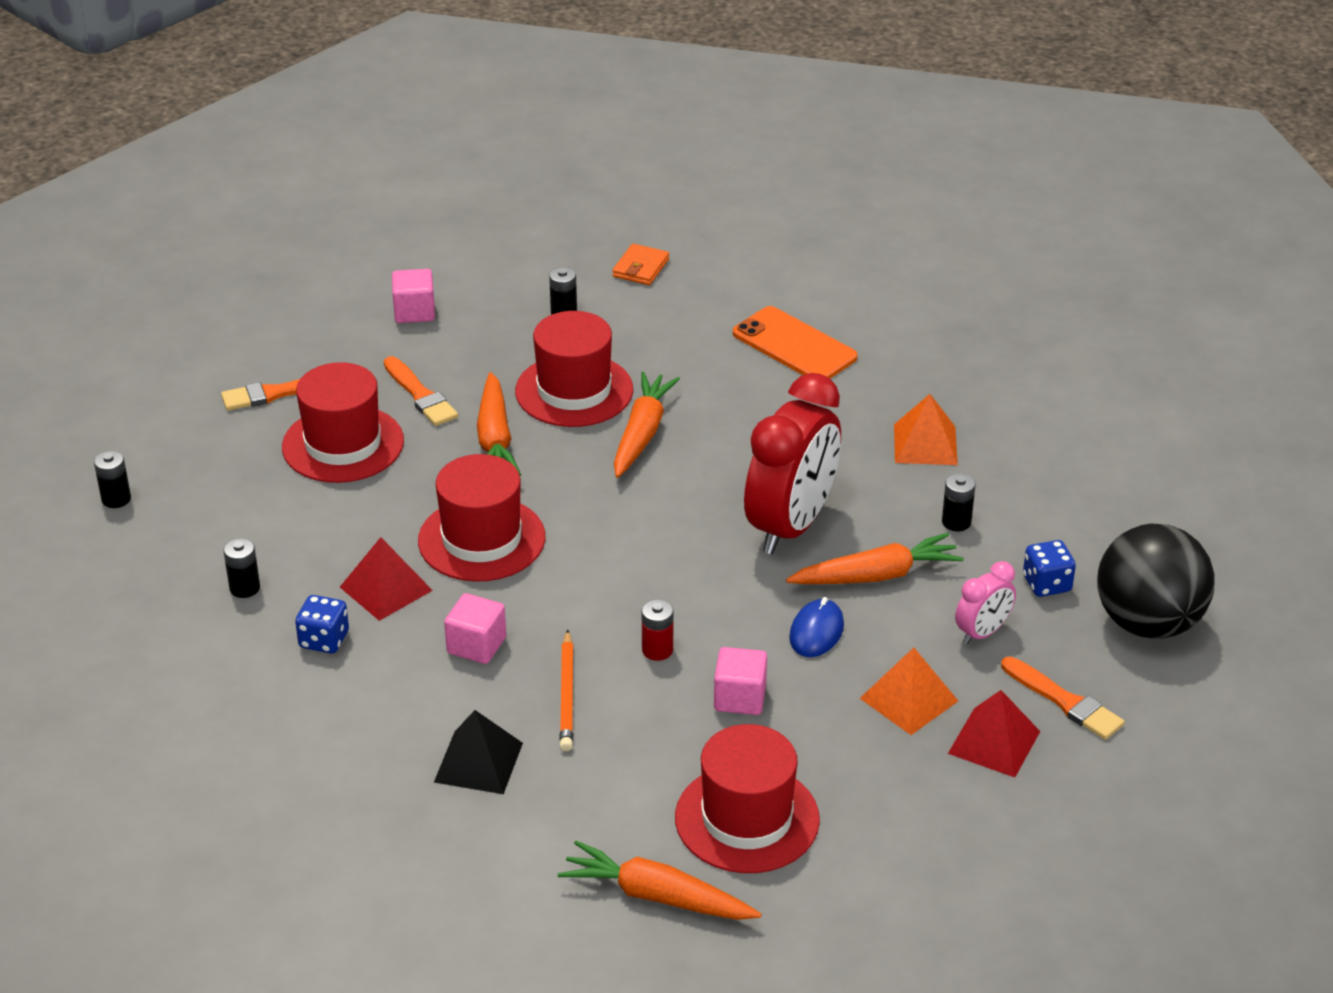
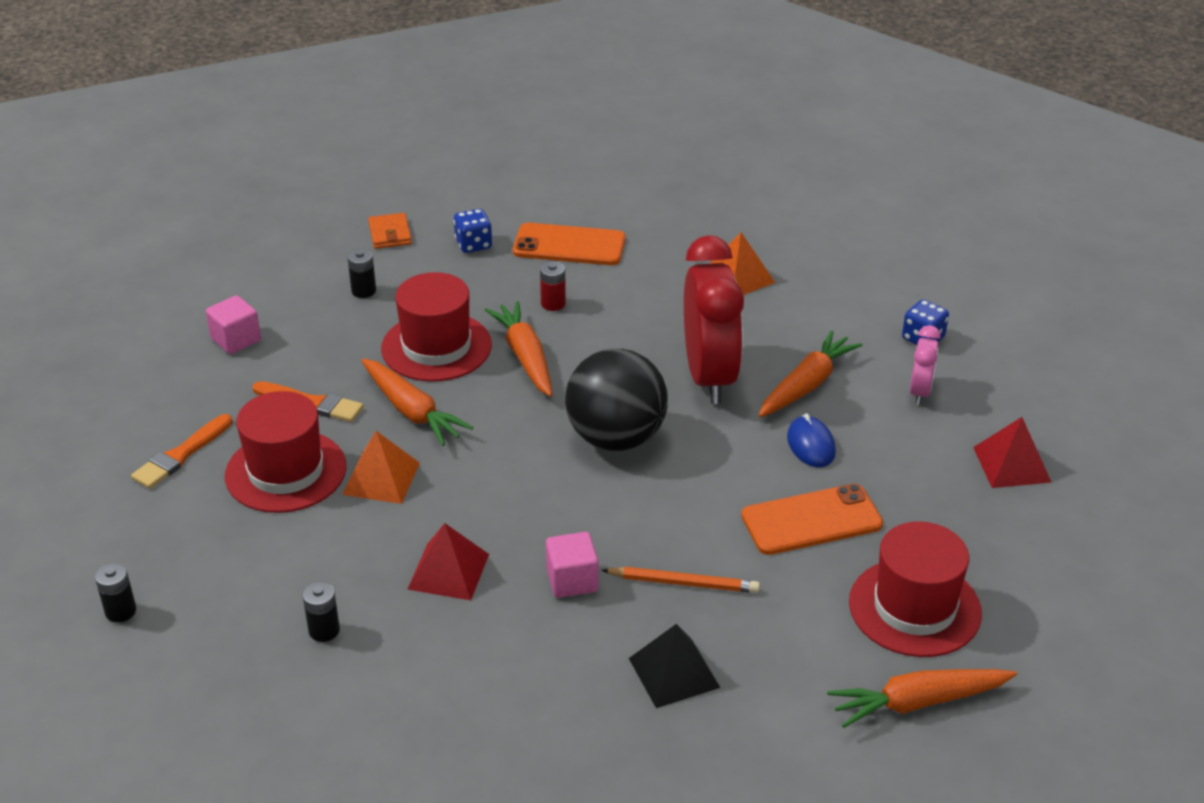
camera: 35 degrees left, 0 degrees up
blue dice [295,595,349,654] -> blue dice moved to [454,209,492,253]
red hat [418,454,545,582] -> none
orange pencil [560,629,574,751] -> orange pencil turned 45 degrees counterclockwise [601,567,760,593]
red battery [642,599,673,661] -> red battery moved to [540,261,566,311]
pink cube [714,647,767,715] -> orange phone [741,484,883,555]
orange pyramid [860,647,958,735] -> orange pyramid moved to [342,431,420,504]
black battery [942,473,976,531] -> none
orange brush [1001,657,1125,740] -> none
black ball [1097,523,1215,639] -> black ball moved to [565,349,668,451]

